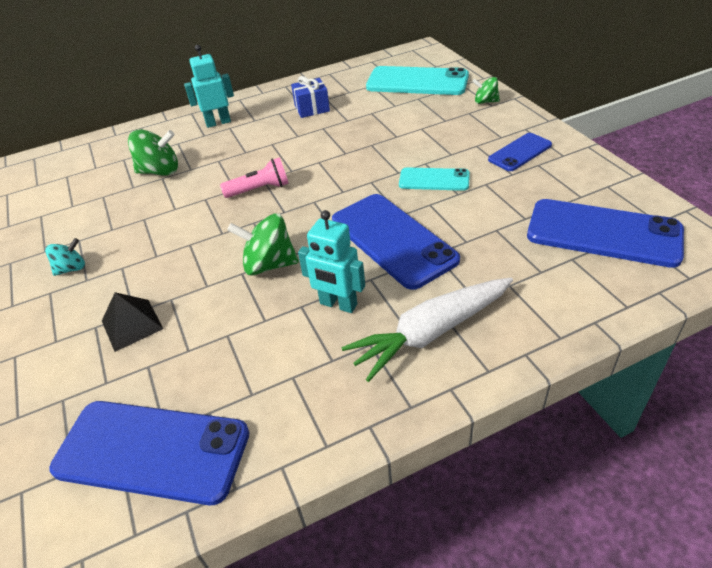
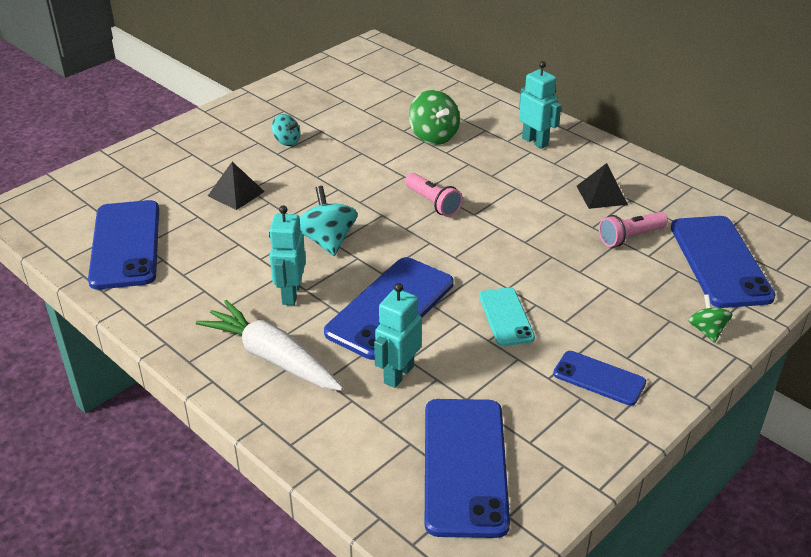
camera: 65 degrees right, 5 degrees down
green spinning top [227,214,299,276] -> turquoise spinning top [299,186,357,256]
blue gift [291,76,330,118] -> black pyramid [577,163,628,209]
turquoise phone [366,66,469,95] -> blue phone [671,216,775,308]
none -> turquoise robot [374,283,422,388]
none -> pink flashlight [599,212,668,247]

